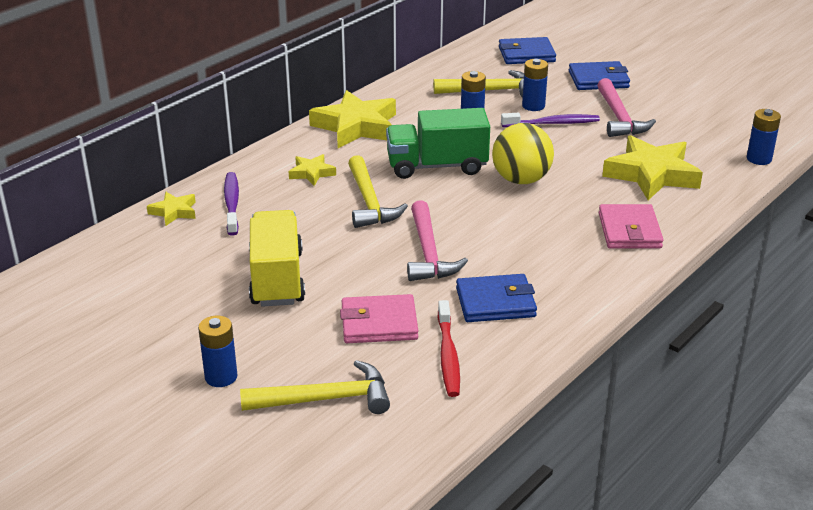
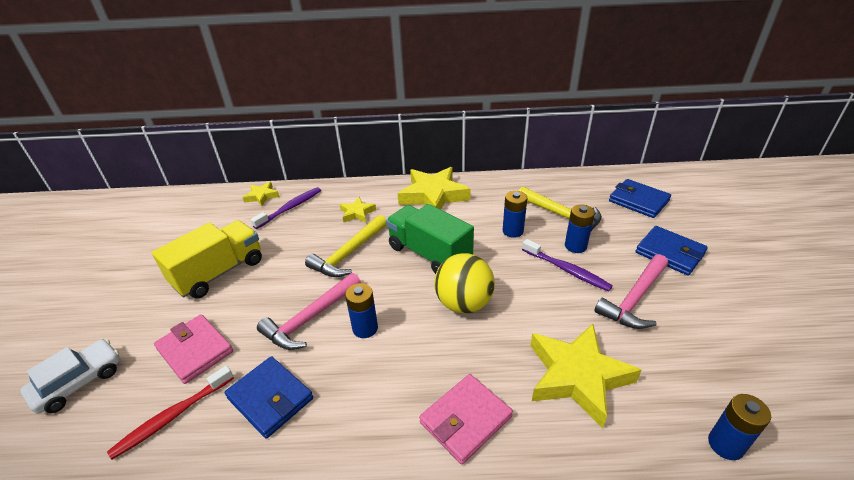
camera: 50 degrees right, 5 degrees up
blue battery [198,316,238,387] -> blue battery moved to [345,283,378,338]
yellow hammer [240,360,390,414] -> white car [20,339,120,414]

